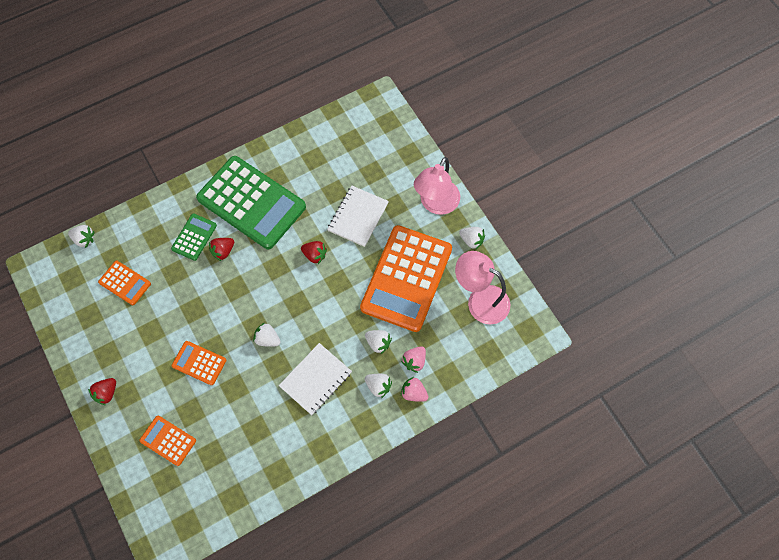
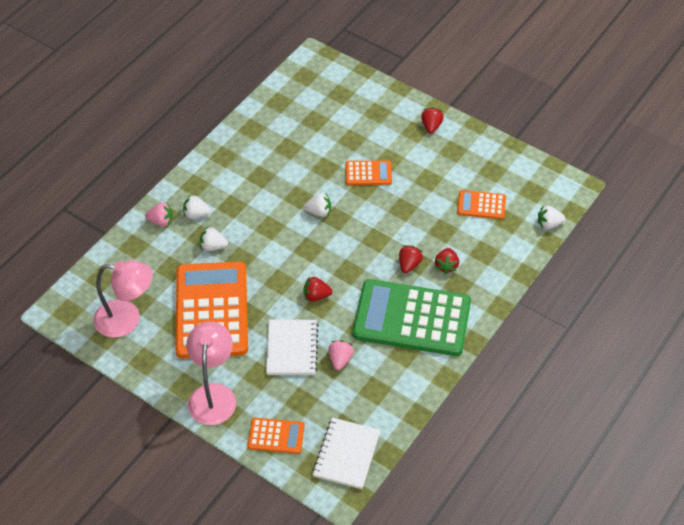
camera: 155 degrees right, 15 degrees down
orange calculator [139,415,196,466] -> orange calculator moved to [248,418,305,454]
green calculator [171,214,217,261] -> red strawberry [435,248,459,274]
white notebook [279,343,352,415] -> white notebook moved to [313,418,381,489]
pink strawberry [401,346,426,373] -> pink strawberry moved to [328,340,354,370]
white strawberry [459,227,485,249] -> none

